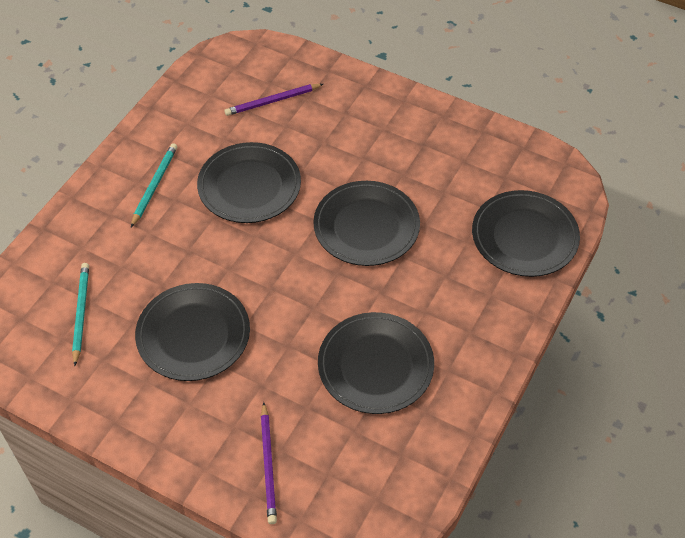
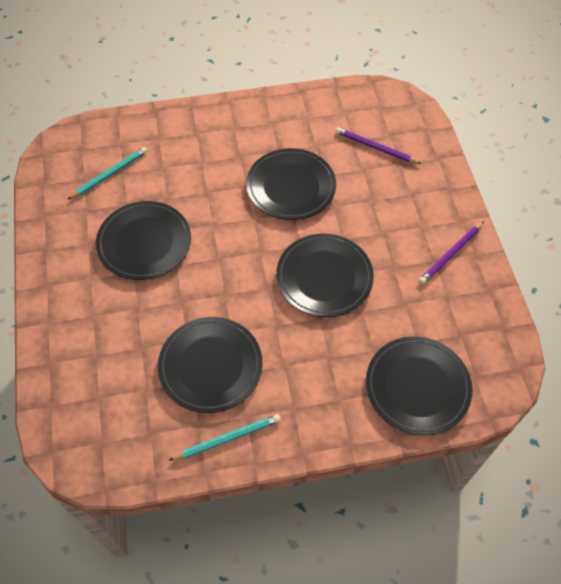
camera: 50 degrees right, 5 degrees up
turquoise pencil [131,143,177,227] -> turquoise pencil moved to [168,414,281,461]
purple pencil [261,402,277,524] -> purple pencil moved to [419,221,484,284]

